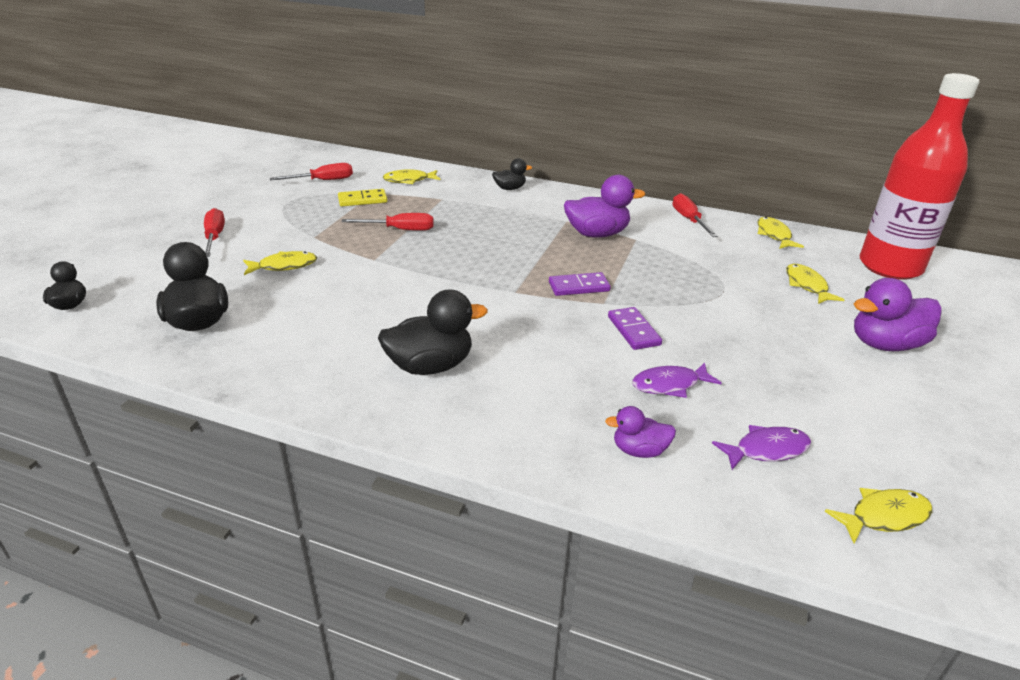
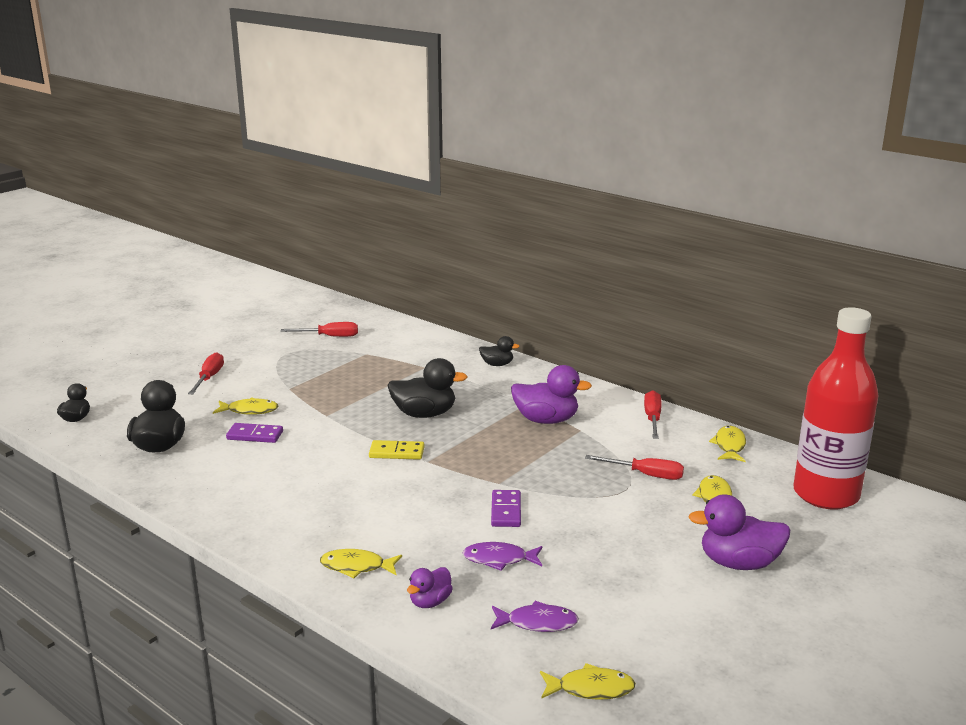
camera: 20 degrees right, 10 degrees down
yellow domino [338,189,387,207] -> yellow domino moved to [369,440,425,460]
red screwdriver [341,213,434,231] -> red screwdriver moved to [585,455,684,480]
black duck [378,289,488,375] -> black duck moved to [388,358,467,418]
yellow fish [382,169,441,184] -> yellow fish moved to [320,549,402,578]
purple domino [549,272,611,296] -> purple domino moved to [226,423,283,443]
purple duck [605,406,676,458] -> purple duck turned 75 degrees counterclockwise [407,567,453,608]

